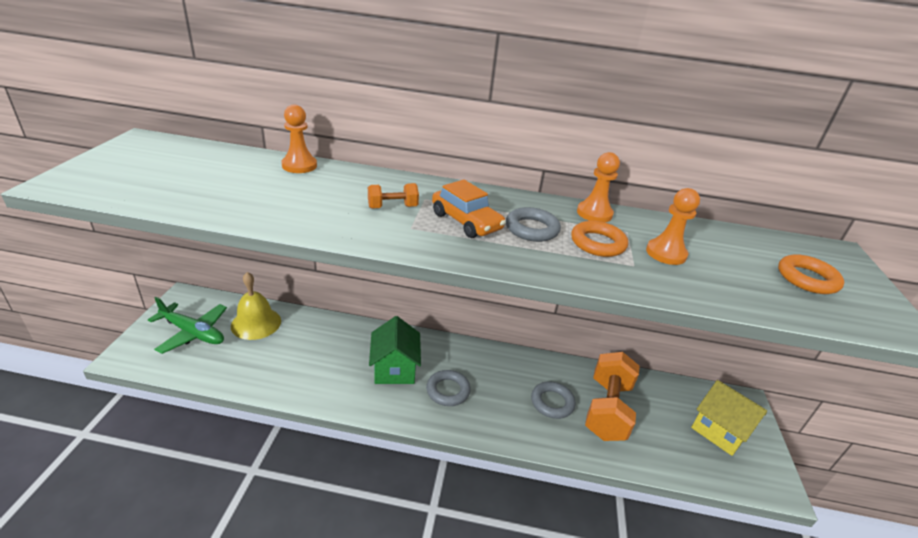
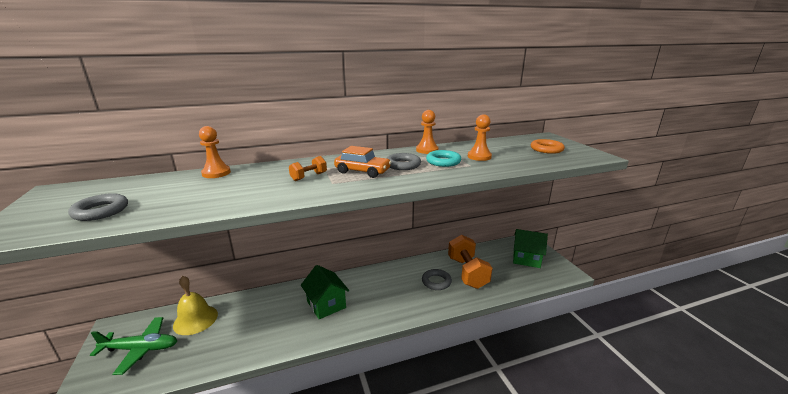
camera: 25 degrees left, 10 degrees down
grey ring [426,370,471,406] -> grey ring moved to [68,193,128,221]
orange ring [571,221,628,257] -> turquoise ring [426,150,461,167]
yellow house [691,380,767,456] -> green house [513,229,548,268]

